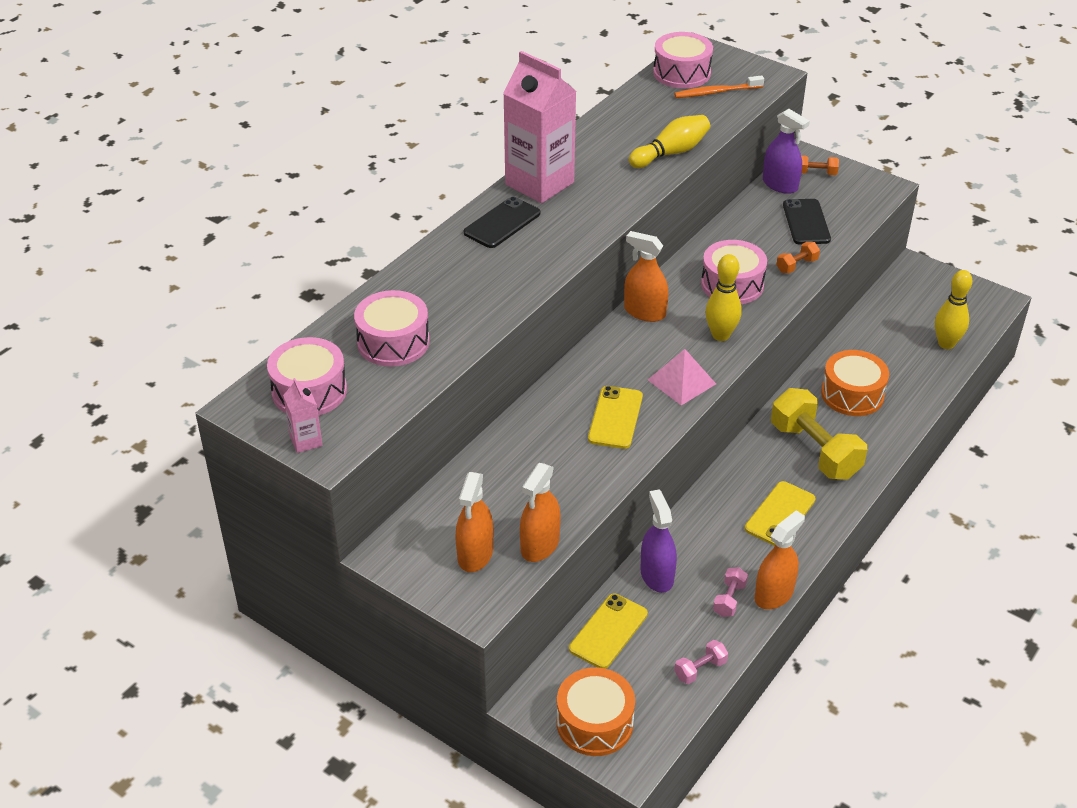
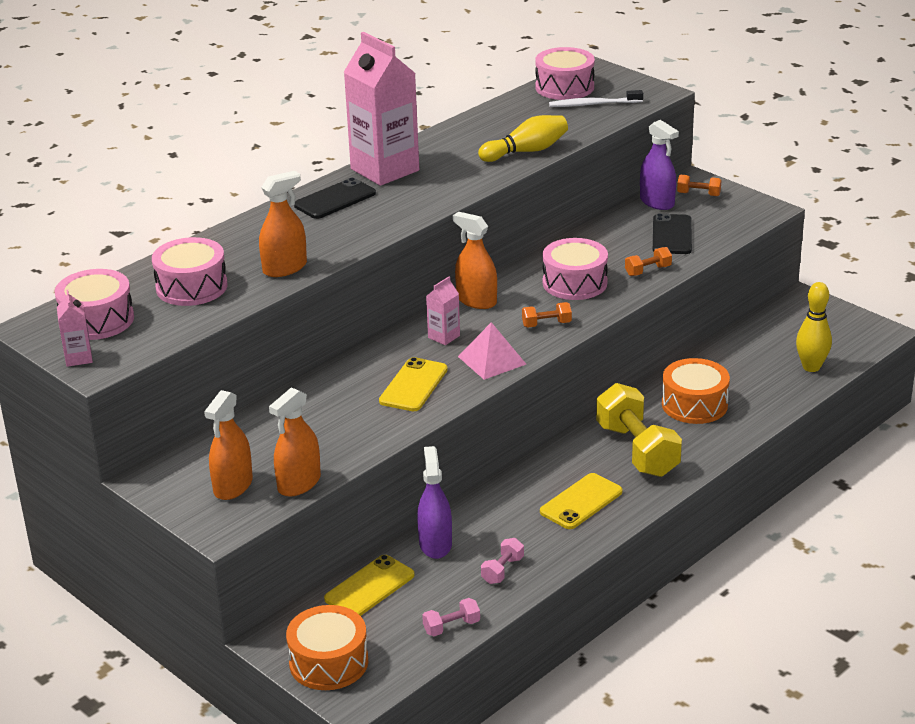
camera: 10 degrees right, 10 degrees down
orange toothbrush [674,75,764,98] -> white toothbrush [549,90,643,107]
yellow bowling pin [705,254,742,341] -> orange dumbbell [522,302,572,327]
orange spray bottle [755,510,805,609] -> orange spray bottle moved to [259,171,307,277]
none -> pink carton [426,276,460,345]

